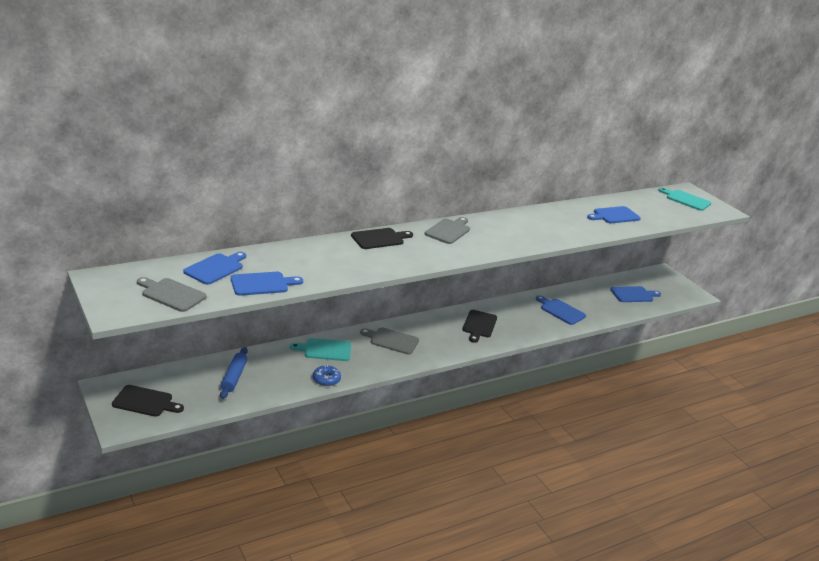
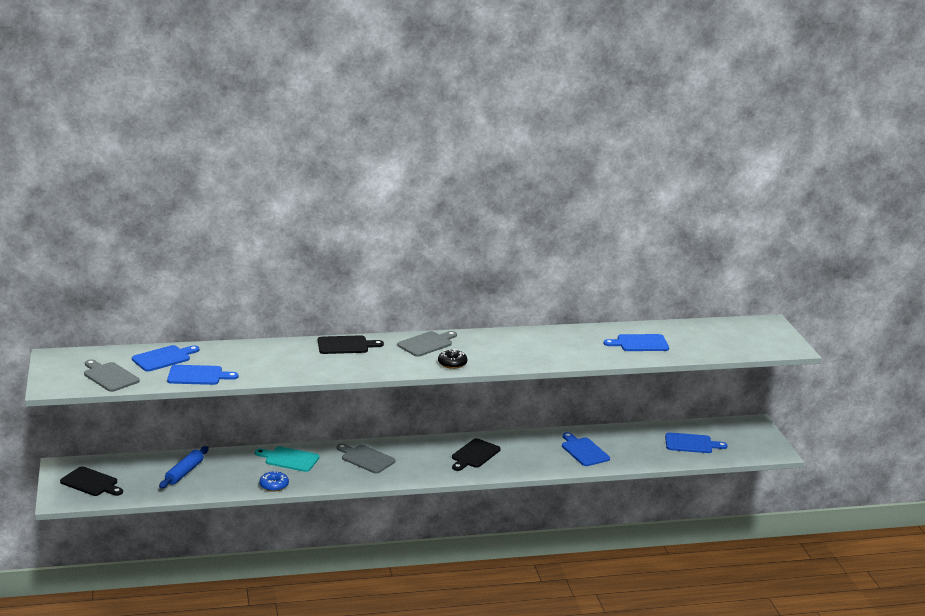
camera: 20 degrees right, 5 degrees down
turquoise cutting board [658,188,711,211] -> none
none -> black donut [438,349,467,369]

